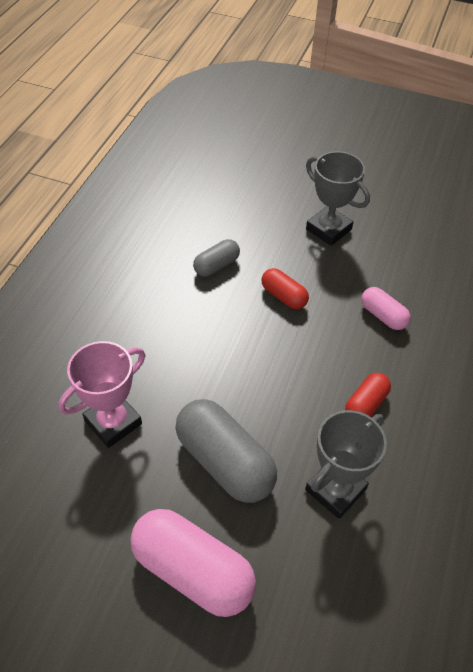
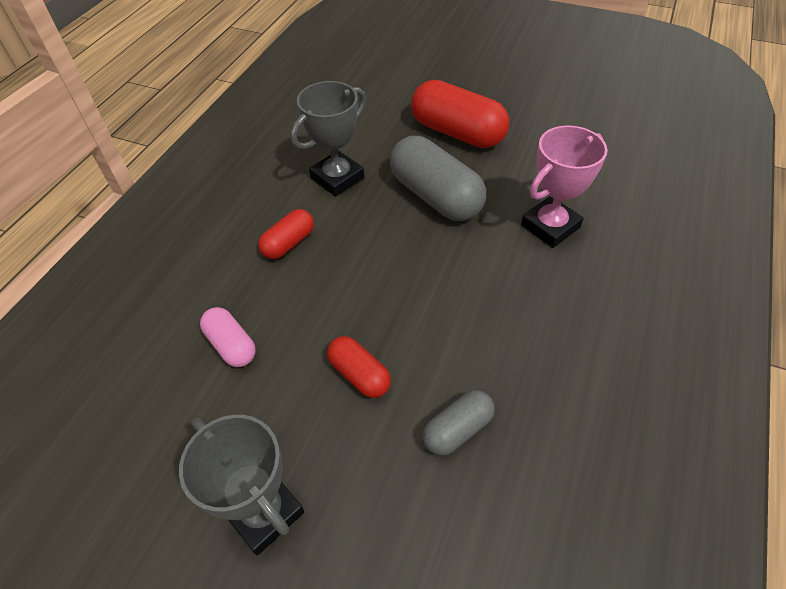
camera: 175 degrees left, 0 degrees up
pink capsule [131,509,256,617] -> red capsule [411,80,509,148]

